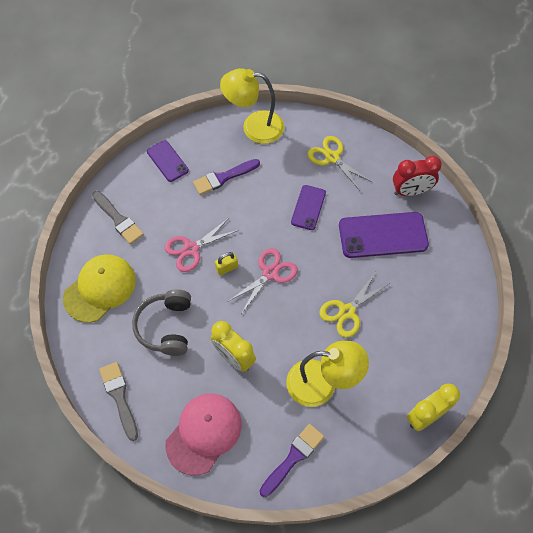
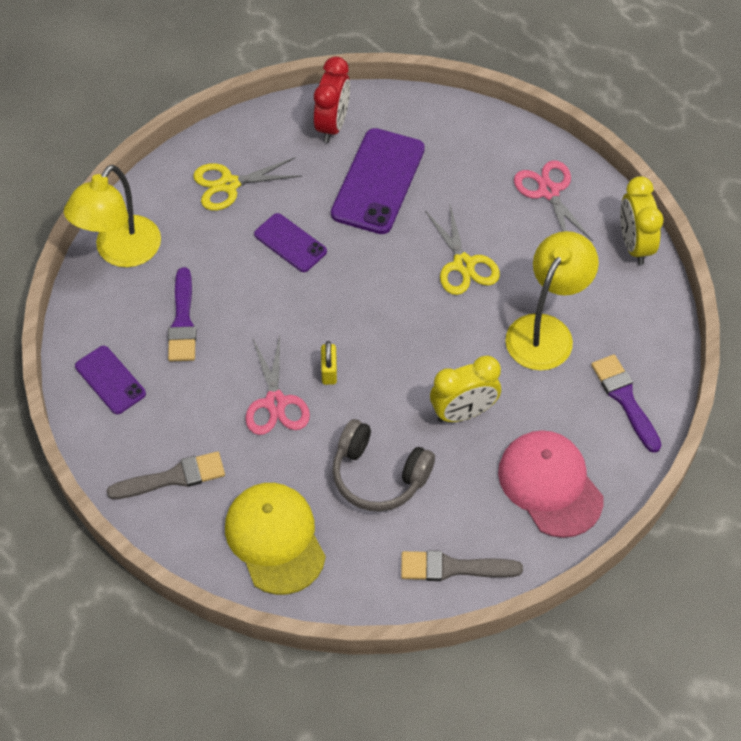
camera: 65 degrees left, 5 degrees down
purple phone [147,140,189,182] -> purple phone turned 60 degrees clockwise [75,346,146,414]
pink scissors [227,248,298,314] -> pink scissors moved to [514,160,593,241]

